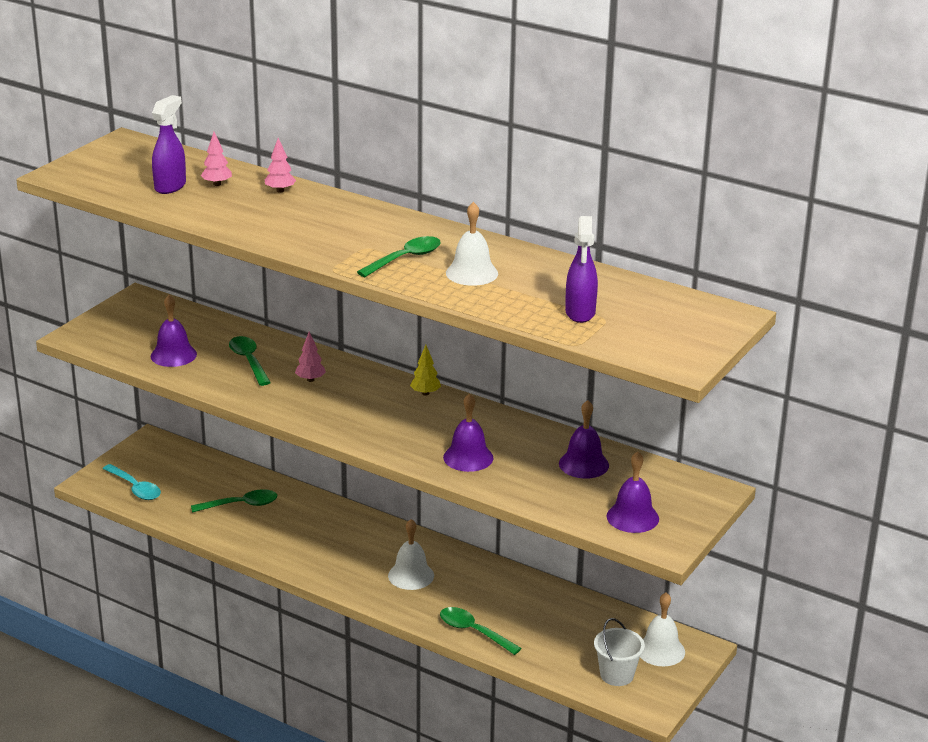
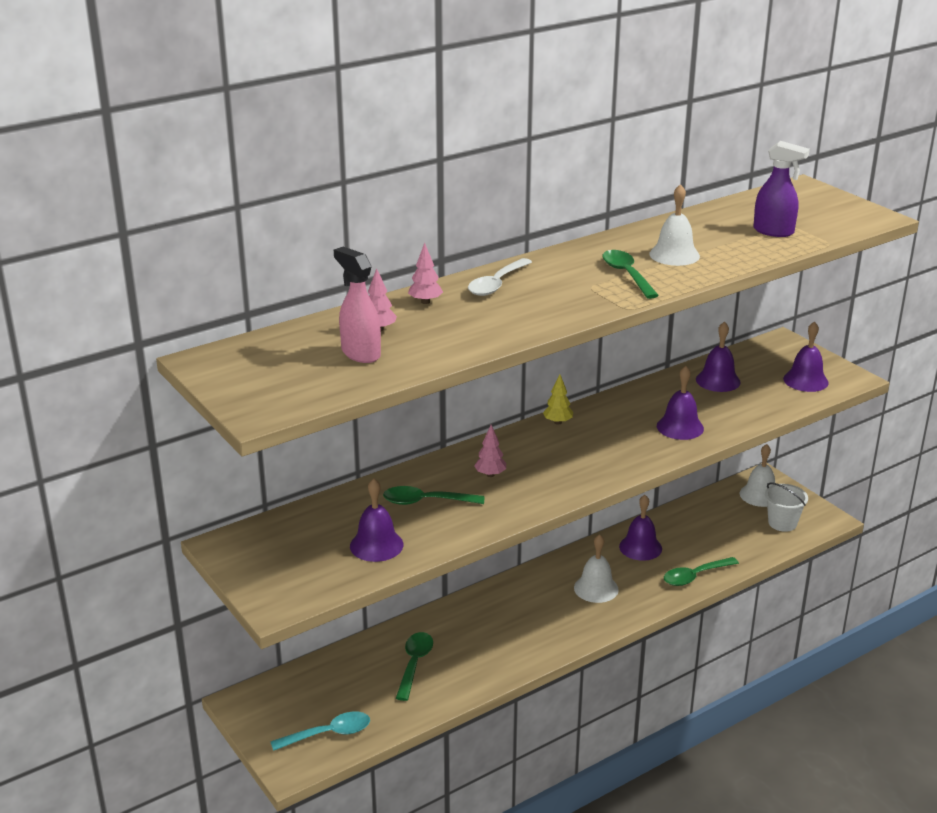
camera: 65 degrees left, 0 degrees up
purple spray bottle [152,95,186,194] -> pink spray bottle [334,247,381,363]
none -> white spoon [468,258,532,296]
none -> purple bell [619,495,662,561]

